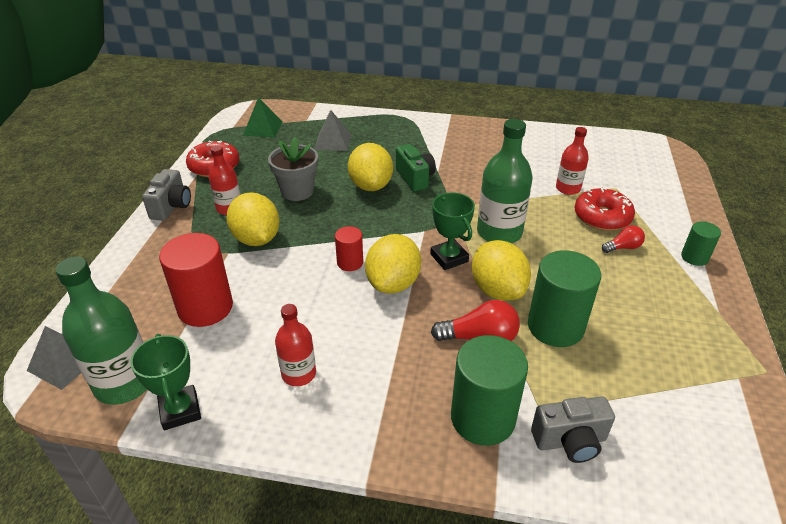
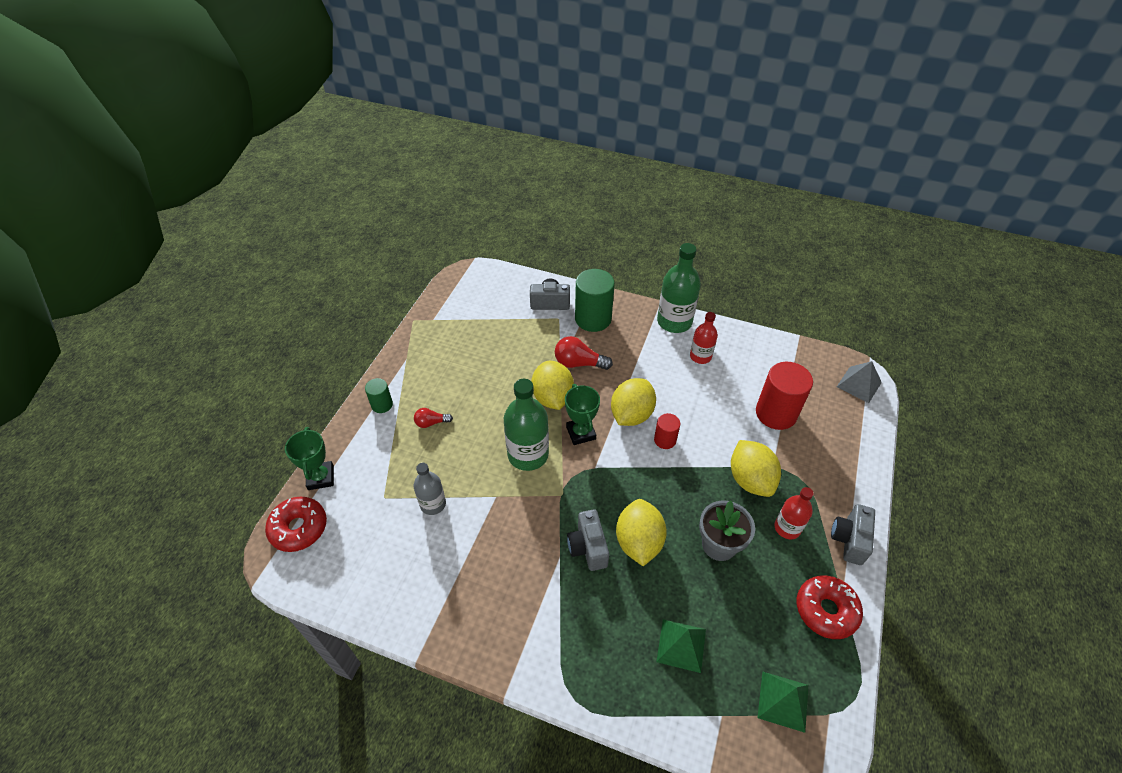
camera: 170 degrees left, 10 degrees up
green bottle [55,257,147,405] -> green bottle moved to [657,243,701,333]
green trophy [130,334,201,430] -> green trophy moved to [285,427,334,490]
grey pyramid [314,110,351,151] -> green pyramid [656,619,706,673]
green camera [396,144,436,192] -> grey camera [567,509,609,571]
green cylinder [528,250,601,347] -> none
red bottle [556,127,589,195] -> grey bottle [414,463,446,515]
red donut [575,187,635,231] -> red donut moved to [265,497,327,552]

